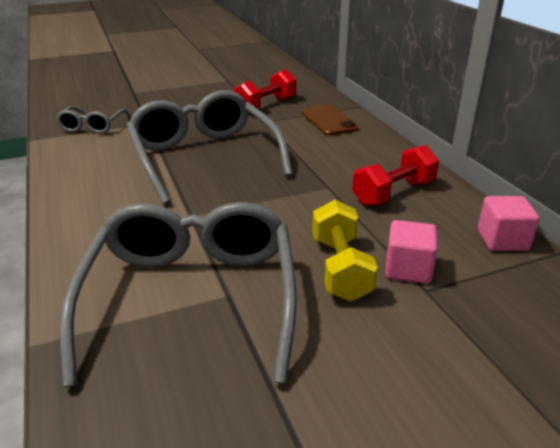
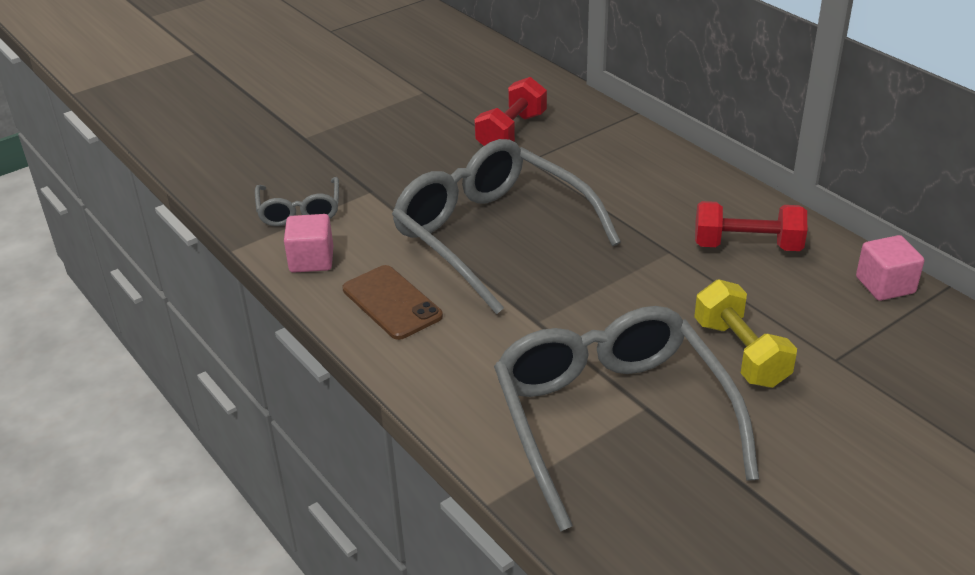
camera: 15 degrees left, 5 degrees up
brown phone [301,105,359,136] -> brown phone moved to [342,265,443,340]
red dumbbell [352,145,439,206] -> red dumbbell turned 60 degrees clockwise [695,201,807,251]
pink cube [385,220,438,284] -> pink cube moved to [284,214,333,273]

